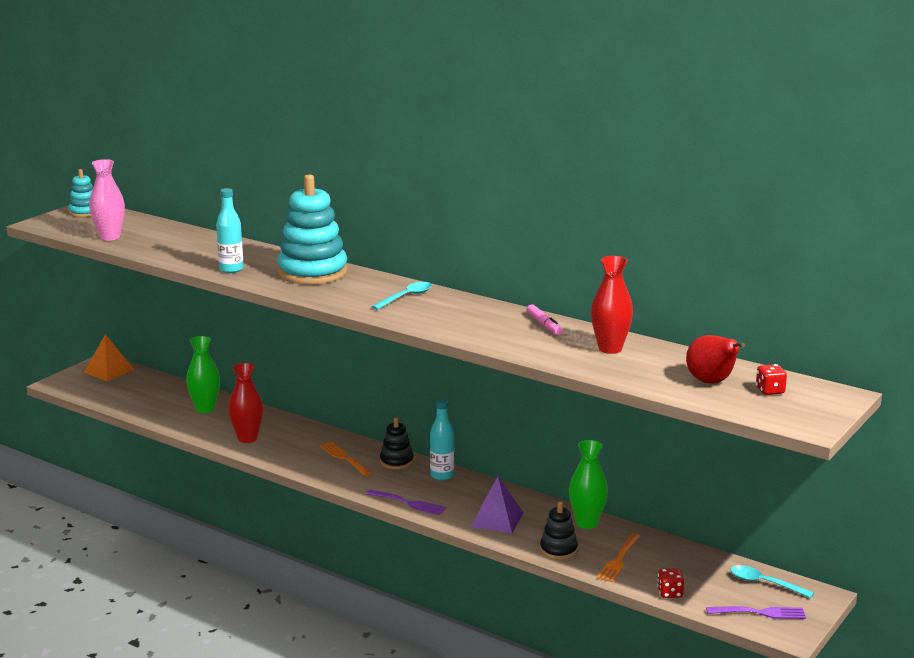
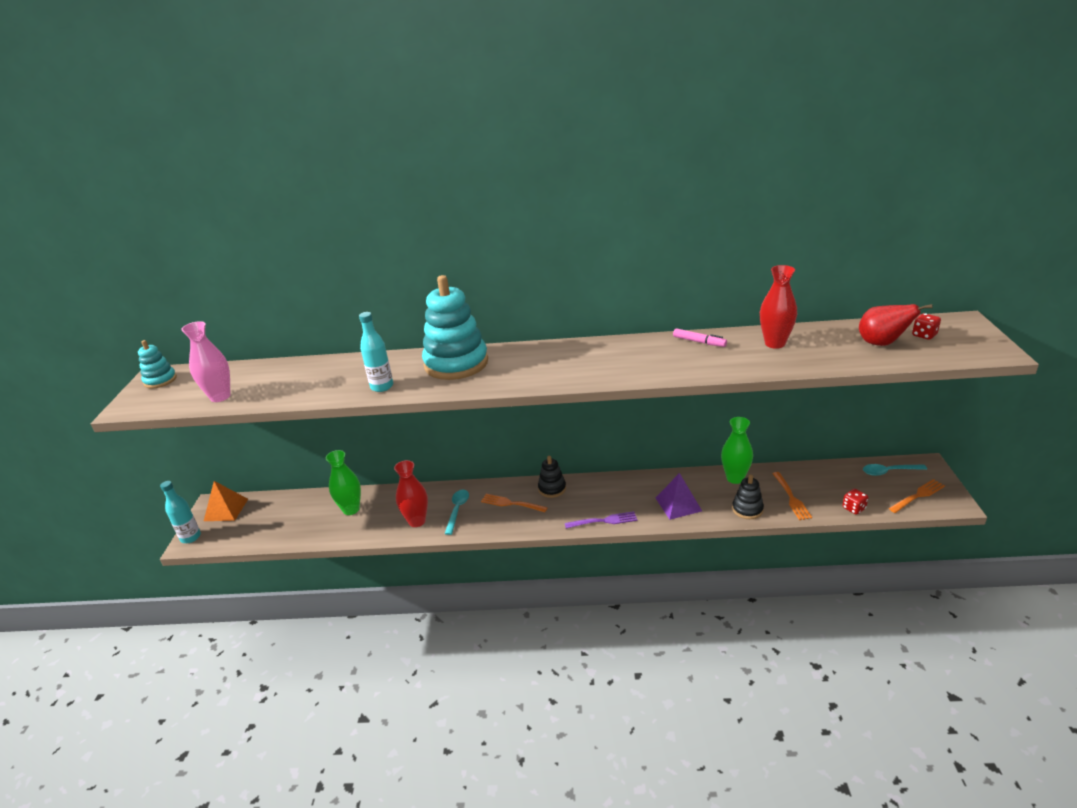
camera: 30 degrees left, 10 degrees up
turquoise spoon [371,282,432,310] -> turquoise spoon moved to [445,490,469,535]
turquoise bottle [430,399,455,481] -> turquoise bottle moved to [160,481,201,543]
purple fork [706,606,806,619] -> orange fork [889,479,945,513]

